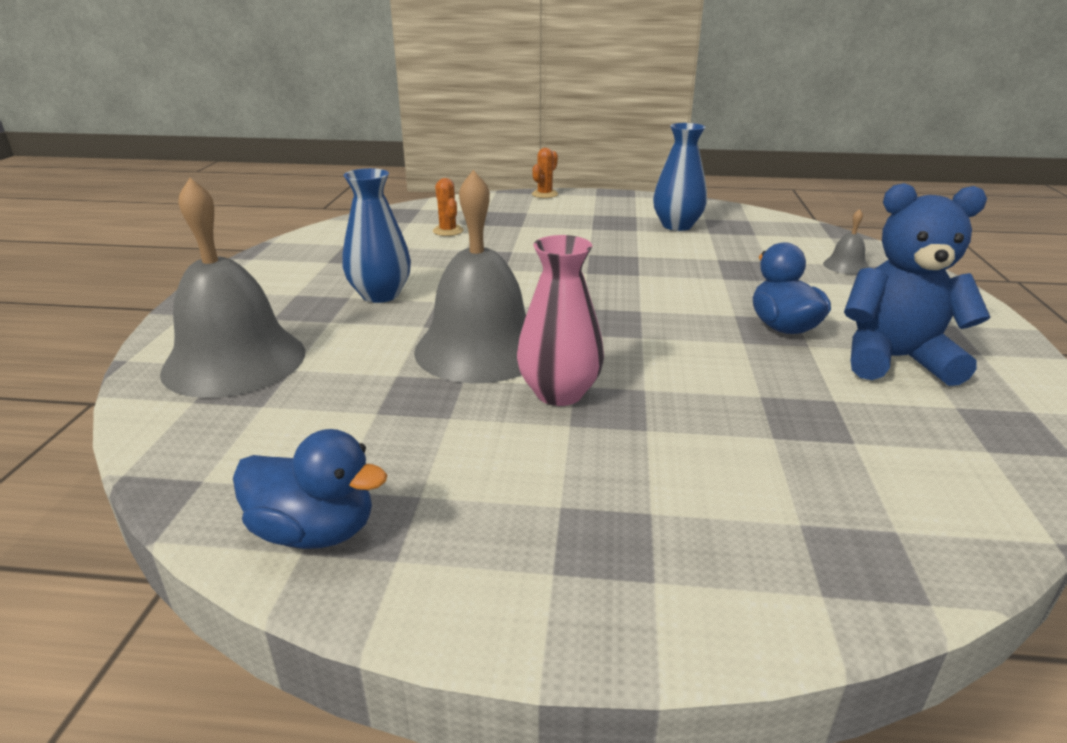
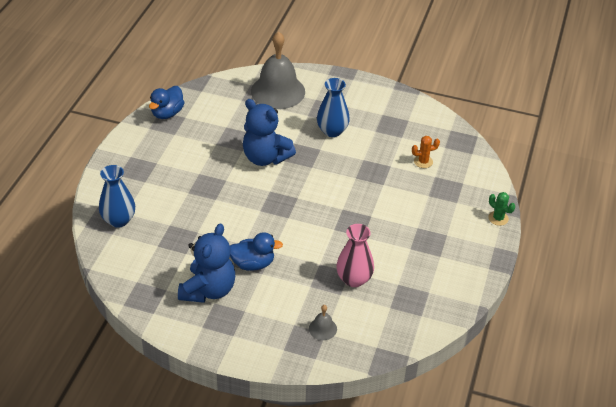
camera: 100 degrees right, 15 degrees up
grey bell [414,170,526,383] -> blue teddy bear [243,99,296,166]
pink vase [517,235,604,406] -> pink vase moved to [336,224,374,287]
orange cactus [532,148,558,198] -> green cactus [488,192,515,226]
blue vase [653,123,707,231] -> blue vase moved to [99,165,135,228]

